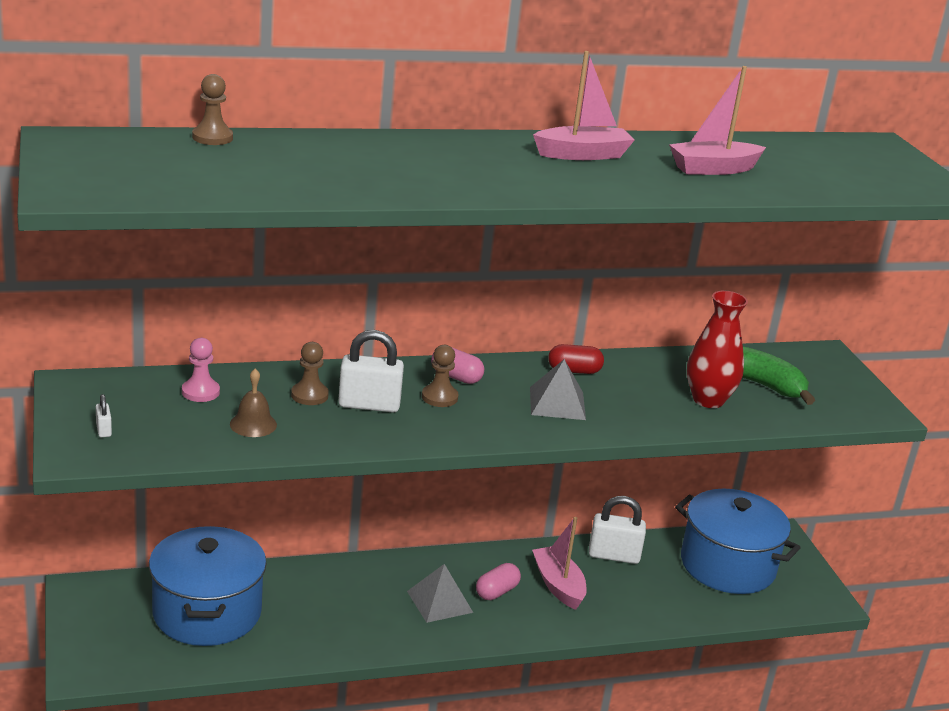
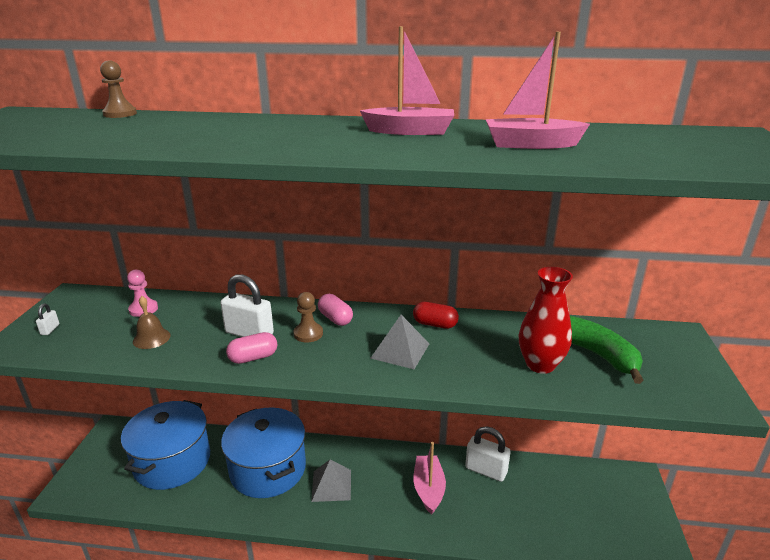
camera: 25 degrees right, 0 degrees up
brown pawn [291,342,329,405] -> none
pink capsule [476,563,521,600] -> pink capsule moved to [226,332,277,364]
blue pot [675,489,801,594] -> blue pot moved to [221,407,306,498]

